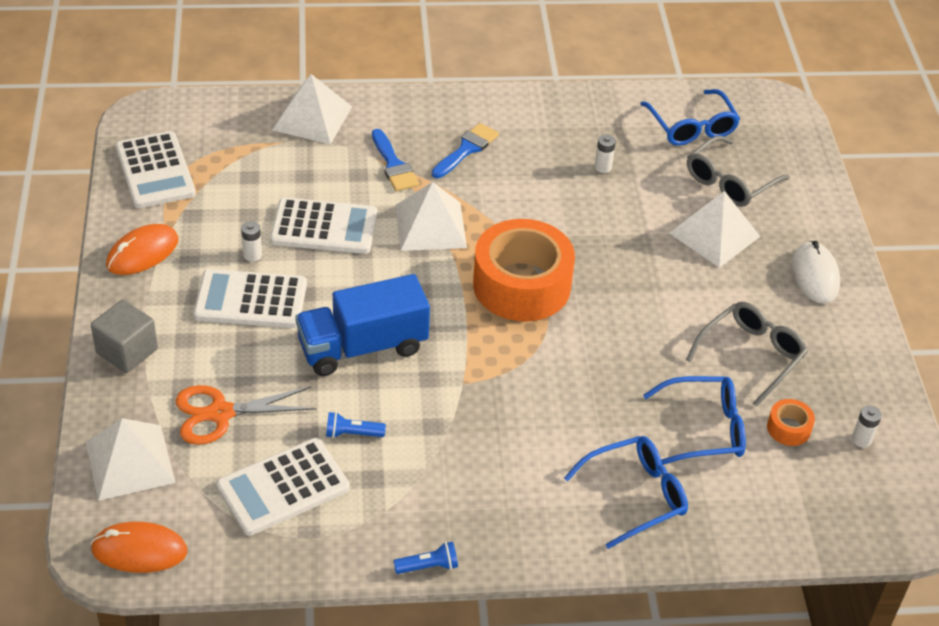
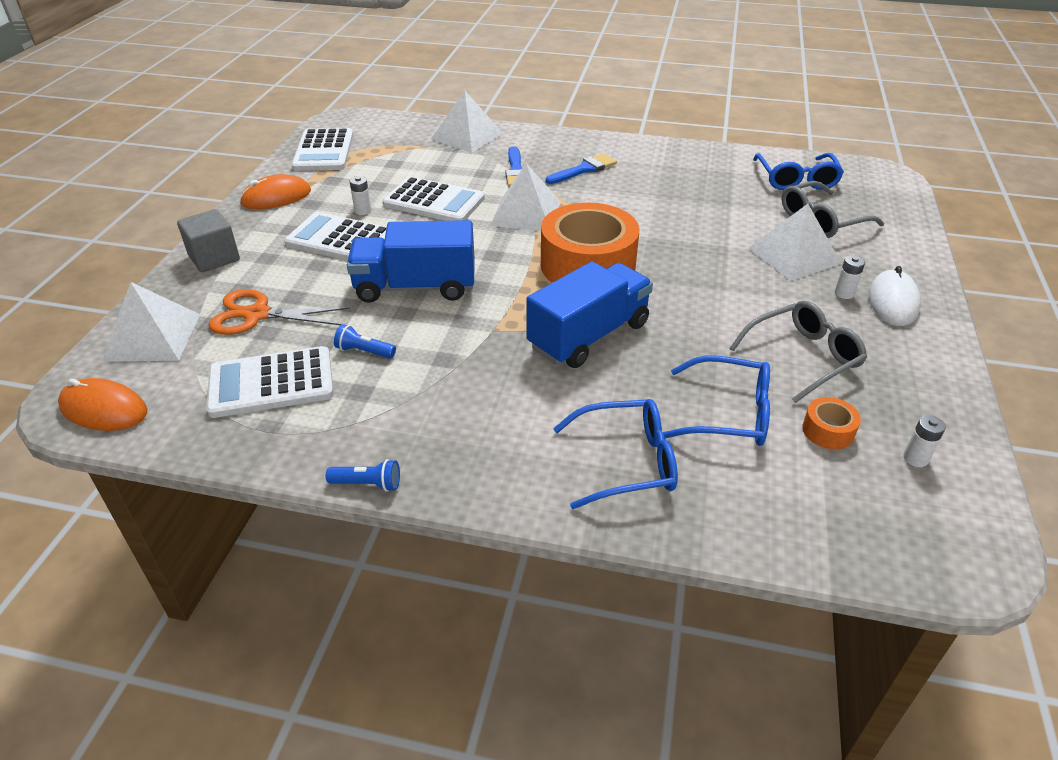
camera: 20 degrees right, 5 degrees down
white battery [595,135,616,173] -> white battery moved to [835,255,865,299]
none -> blue truck [526,261,653,368]

